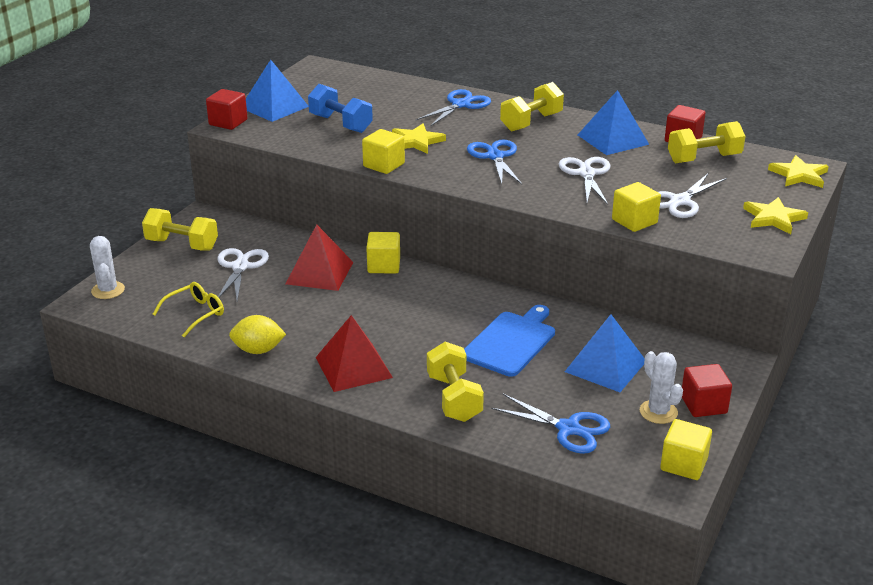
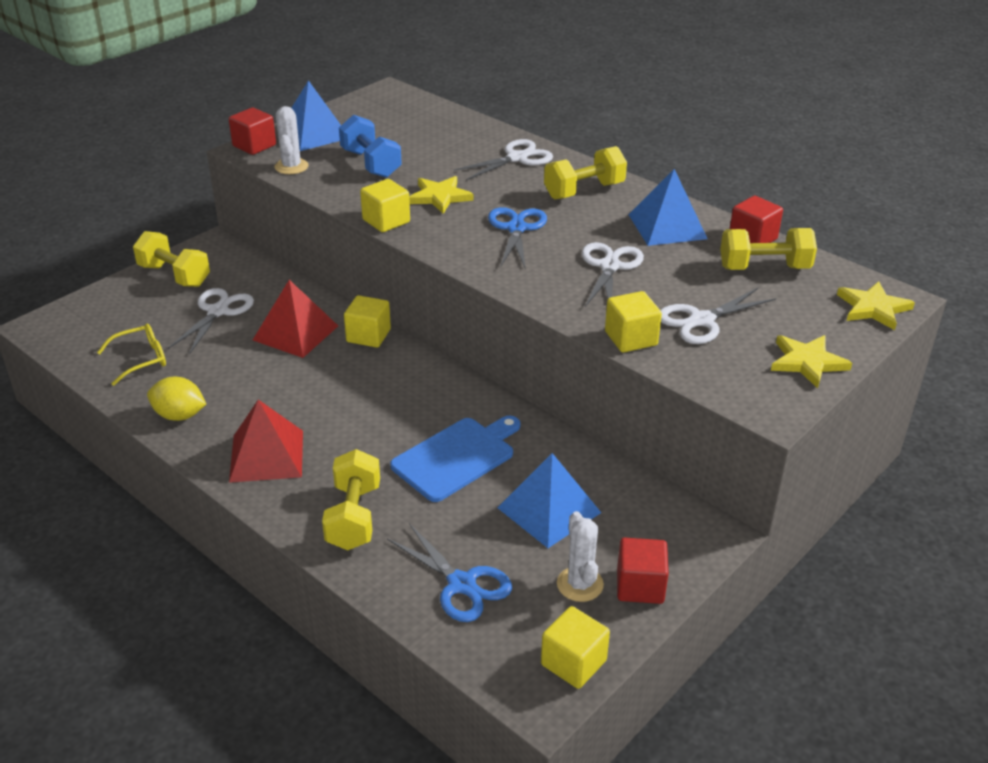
camera: 15 degrees right, 5 degrees up
white cactus [90,236,125,299] -> white cactus moved to [275,106,309,174]
blue scissors [416,89,491,127] -> white scissors [453,139,553,180]

